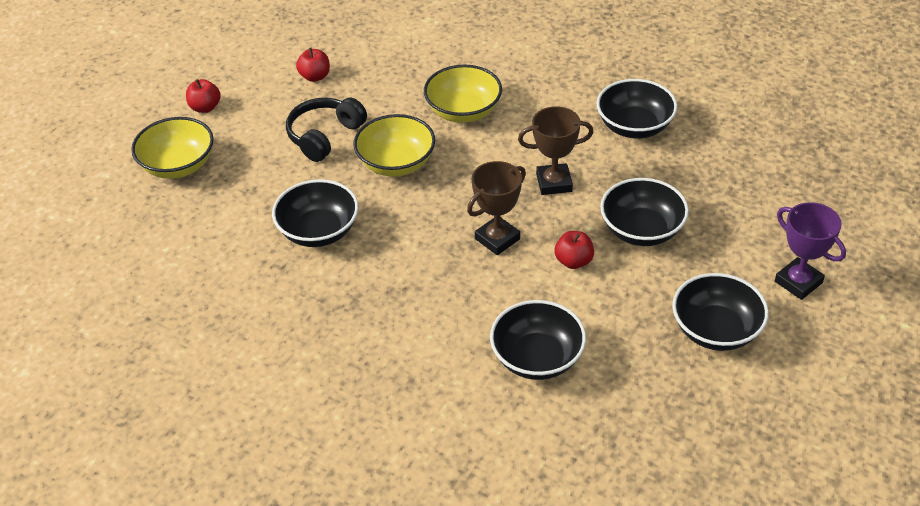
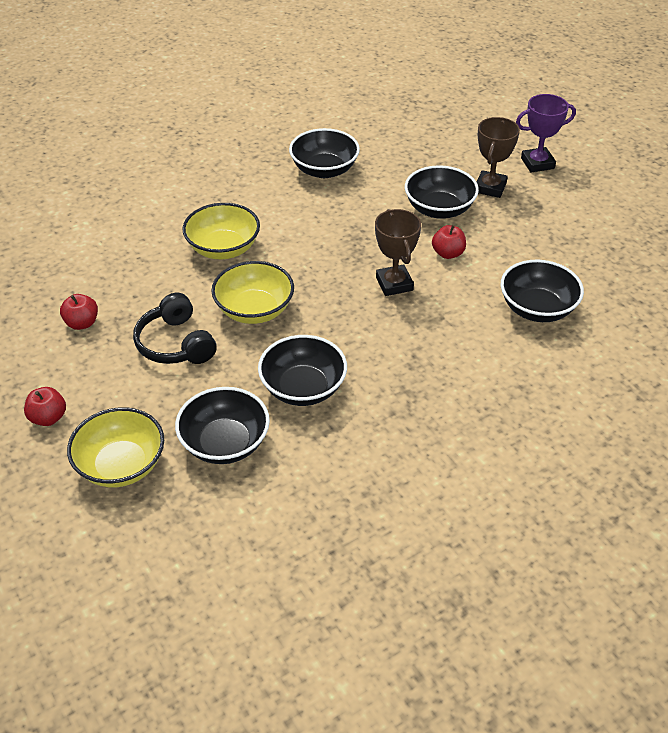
camera: 65 degrees left, 0 degrees up
brown trophy [518,106,594,195] -> brown trophy moved to [477,117,520,198]
black bowl [672,273,769,351] -> black bowl moved to [175,387,270,464]

